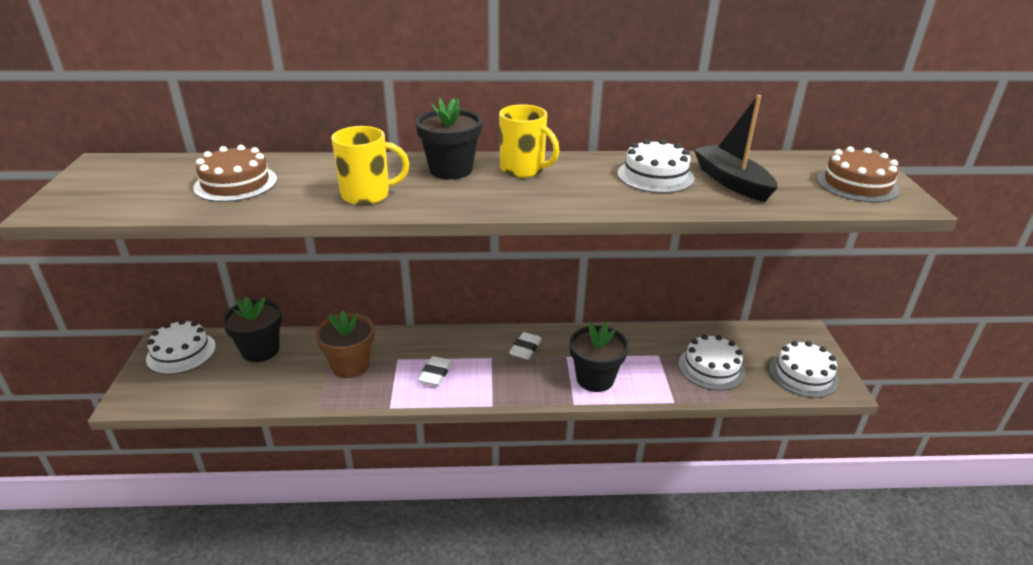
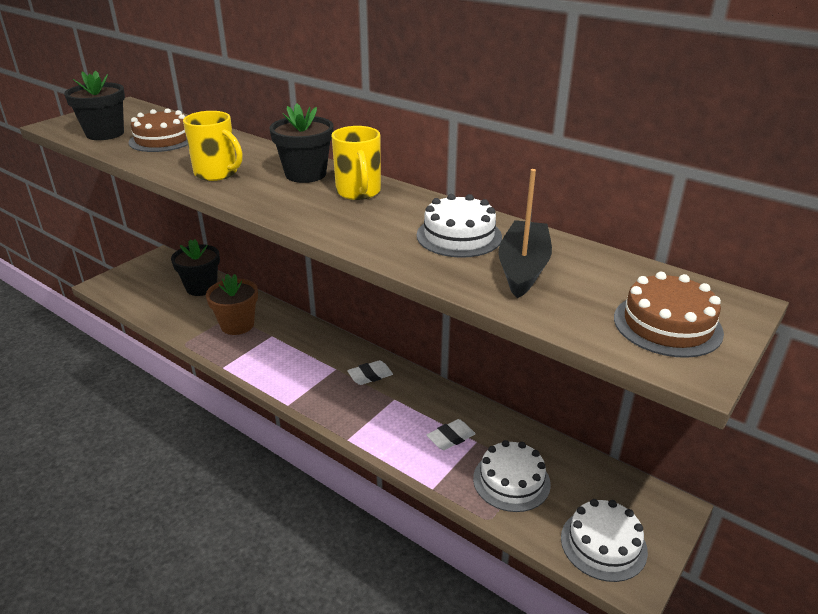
camera: 40 degrees right, 0 degrees up
white cake [146,319,216,374] -> none
white eraser [418,356,452,386] -> white eraser moved to [427,419,476,450]
black flower pot [570,323,628,392] -> black flower pot moved to [64,71,125,140]

